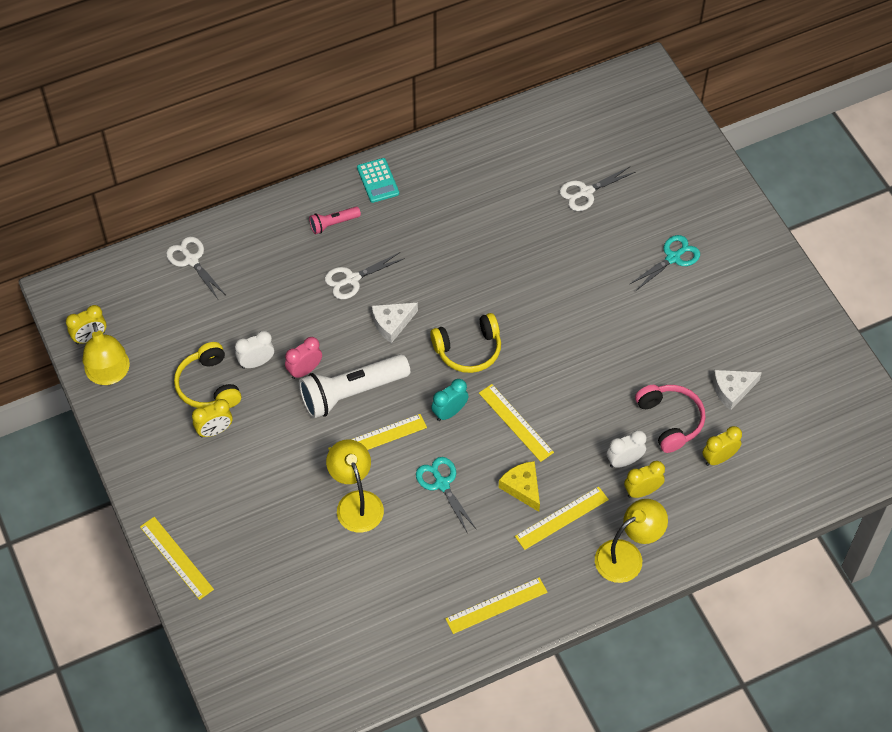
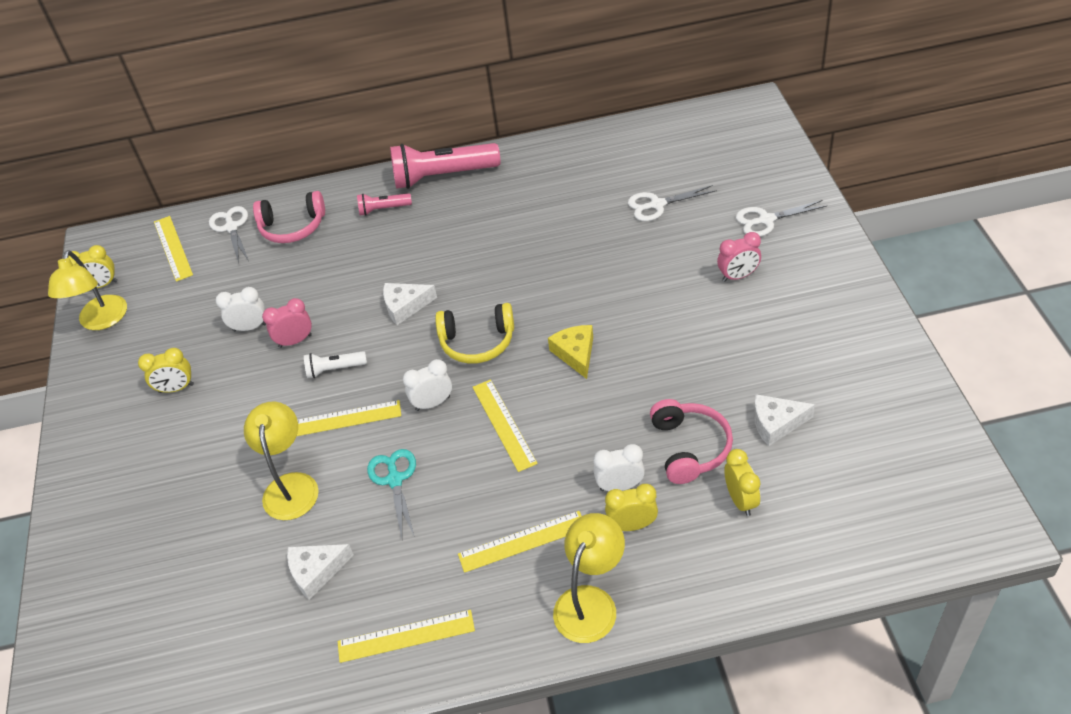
camera: 20 degrees right, 10 degrees down
yellow ruler [140,517,214,600] -> yellow ruler moved to [154,216,193,282]
yellow headphones [174,342,241,408] -> none
white flashlight [299,354,410,419] -> white flashlight [304,351,367,378], size x0.49
white scissors [325,252,405,299] -> white scissors moved to [736,200,827,237]
turquoise calculator [357,158,399,203] -> pink flashlight [390,143,500,189]
turquoise clock [431,379,468,421] -> white clock [403,359,452,411]
yellow cheese [499,461,540,512] -> yellow cheese moved to [548,325,593,379]
yellow lamp [595,499,668,583] -> yellow lamp turned 45 degrees counterclockwise [553,513,625,643]
turquoise scissors [630,235,700,291] -> pink clock [717,232,761,282]
yellow clock [702,426,742,466] -> yellow clock turned 90 degrees clockwise [724,449,760,516]
none -> pink headphones [253,191,325,243]
none -> white cheese [287,544,354,600]

